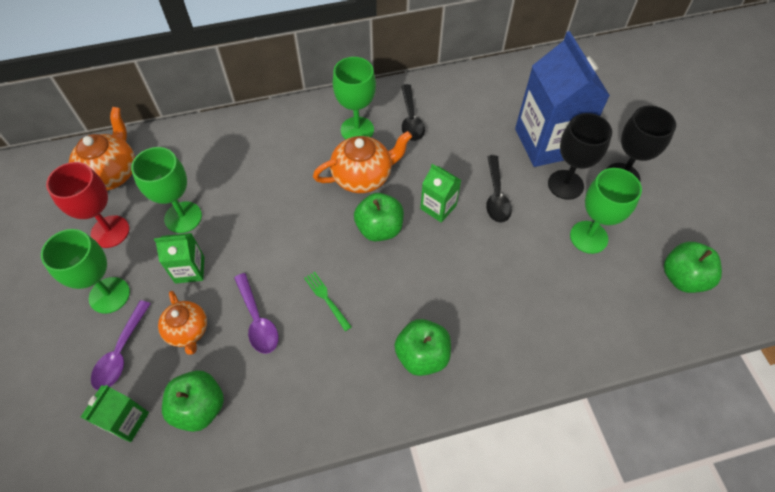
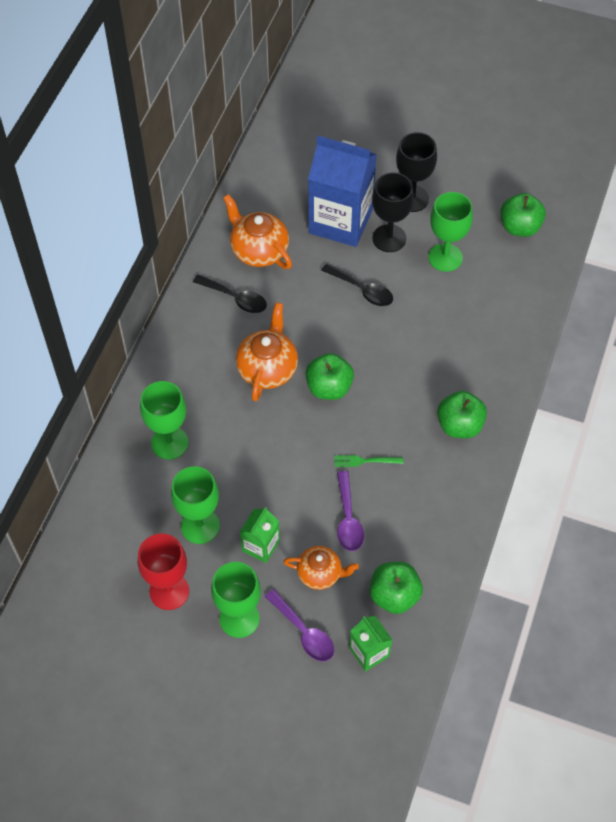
camera: 55 degrees left, 0 degrees up
orange teapot [69,107,135,191] -> orange teapot moved to [223,194,292,269]
purple spoon [234,273,278,354] -> purple spoon turned 75 degrees clockwise [337,471,364,551]
green goblet [333,57,376,139] -> green goblet moved to [140,381,189,460]
green carton [420,164,461,222] -> none

